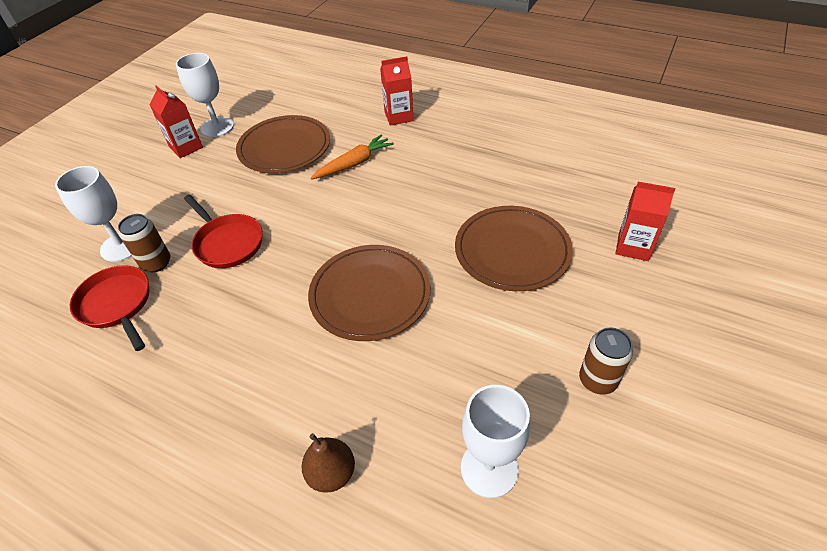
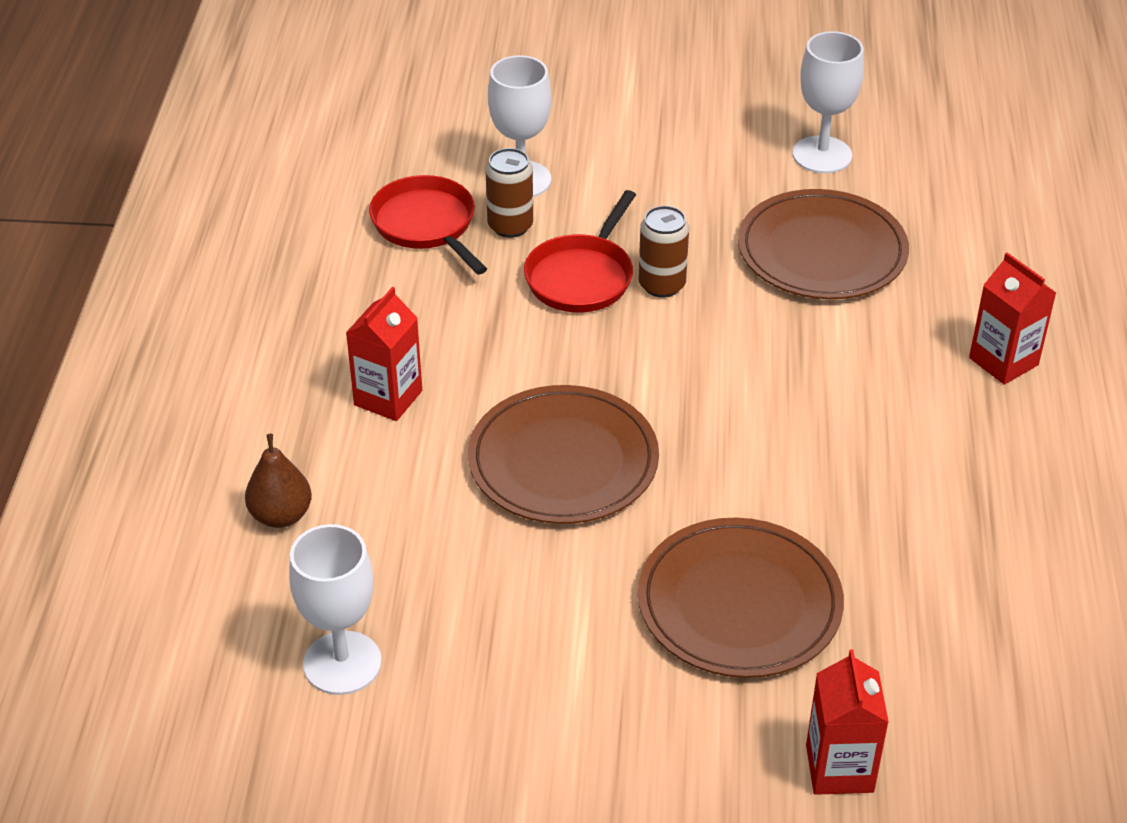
camera: 65 degrees right, 5 degrees down
red pan [70,265,150,351] -> red pan turned 60 degrees counterclockwise [369,175,487,275]
red carton [149,85,203,158] -> red carton moved to [346,287,422,421]
orange carrot [310,134,394,180] -> none
brown can [579,328,633,395] -> brown can moved to [638,206,689,298]

